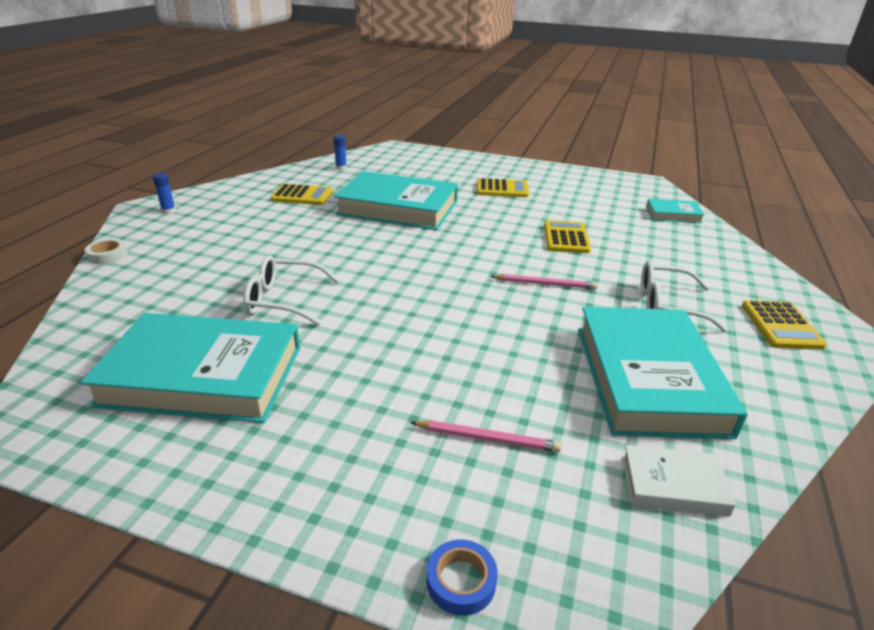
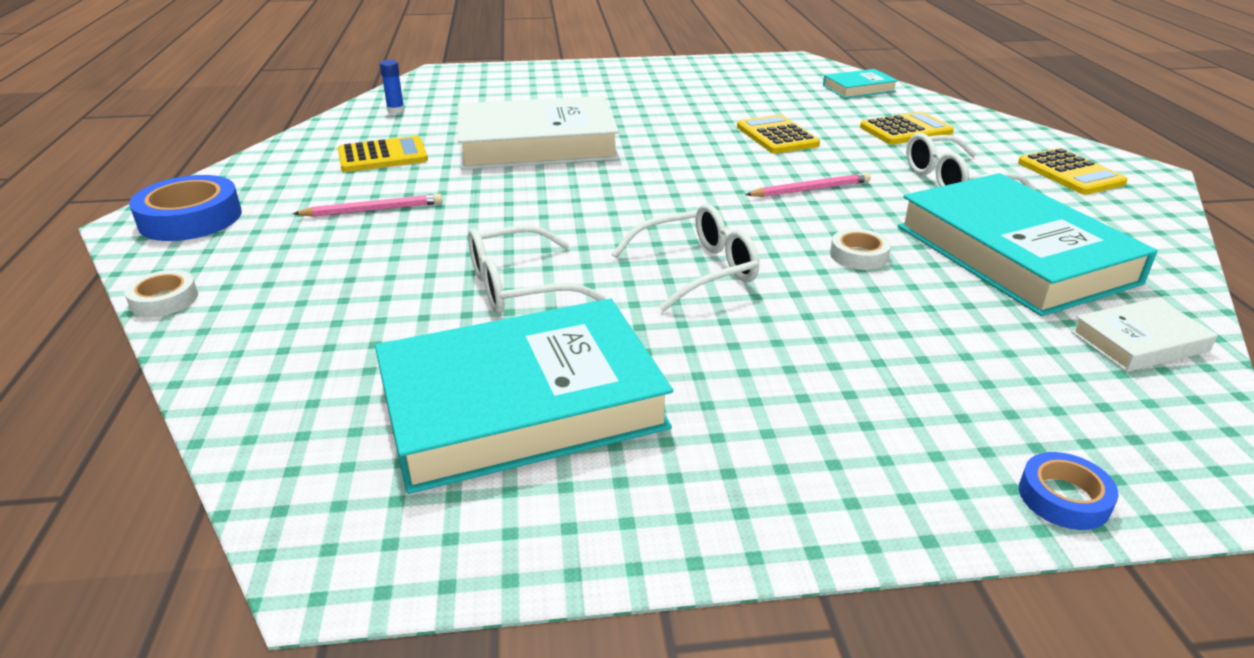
camera: 25 degrees left, 0 degrees up
blue glue stick [153,173,176,214] -> blue tape [129,175,242,241]
turquoise book [334,171,458,230] -> white book [458,96,619,170]
pink pencil [410,420,562,452] -> pink pencil moved to [293,194,442,217]
yellow calculator [477,178,529,197] -> yellow calculator moved to [860,111,954,144]
none -> white glasses [612,204,759,312]
none -> white tape [830,229,891,270]

